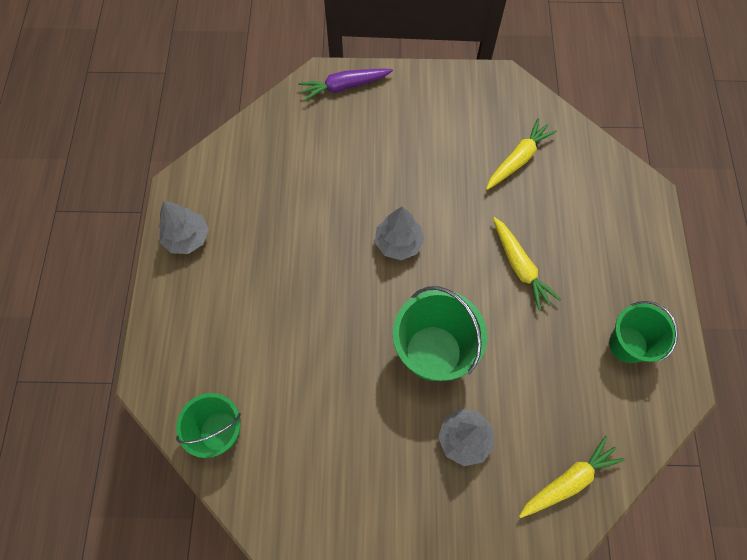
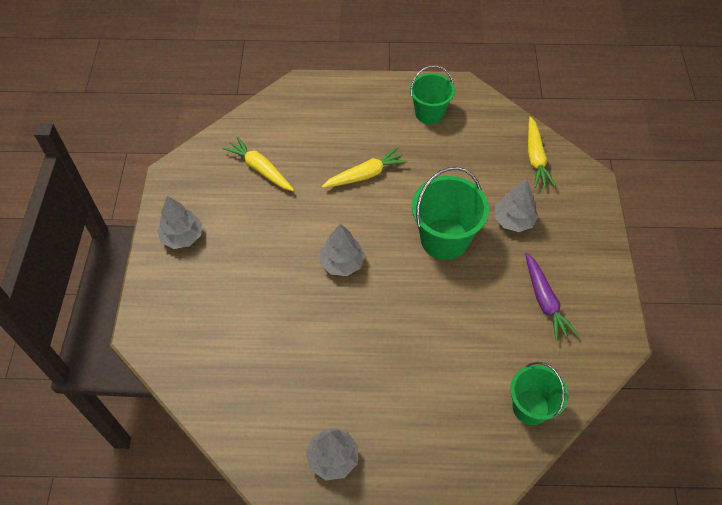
camera: 90 degrees left, 10 degrees down
purple carrot [298,68,393,101] -> purple carrot moved to [525,252,578,341]
yellow carrot [519,436,625,518] -> yellow carrot turned 150 degrees counterclockwise [528,117,556,188]
none -> grey tree [157,196,202,249]

